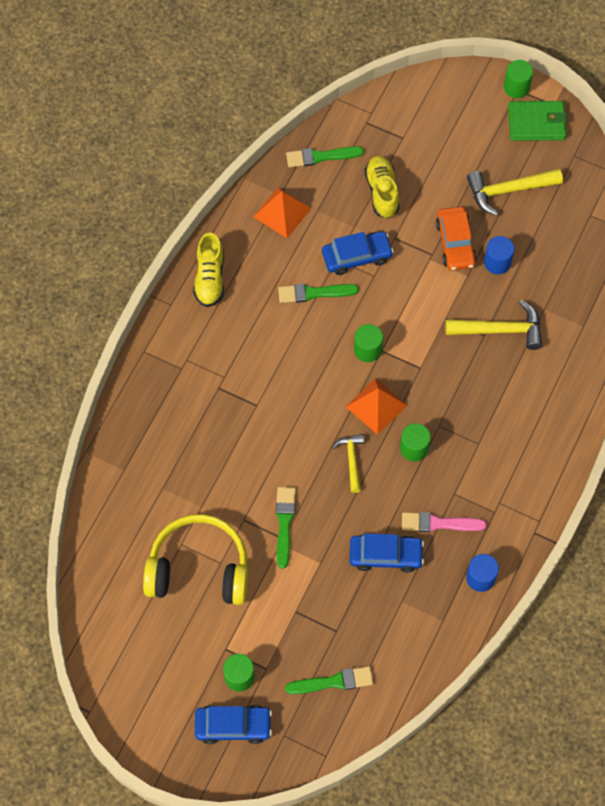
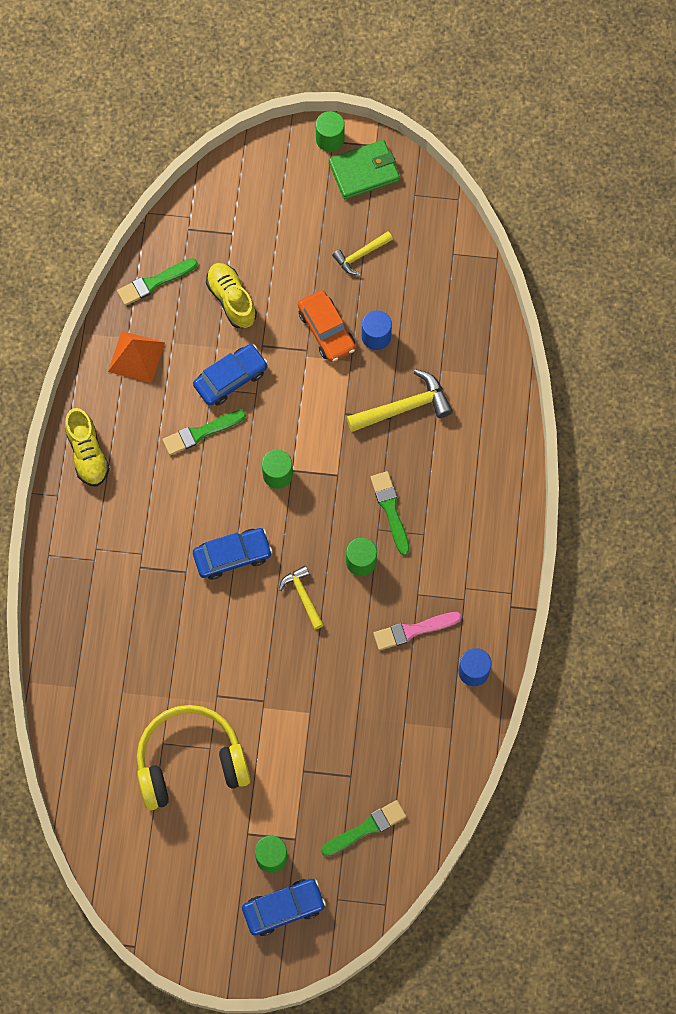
camera: 20 degrees left, 5 degrees up
green brush [276,487,296,569] -> green brush moved to [370,471,410,555]
orange pyramid [346,378,407,435] -> none
blue car [350,534,424,573] -> blue car moved to [193,528,272,580]
yellow hammer [467,169,563,216] -> yellow hammer [332,231,393,275], size x0.61

